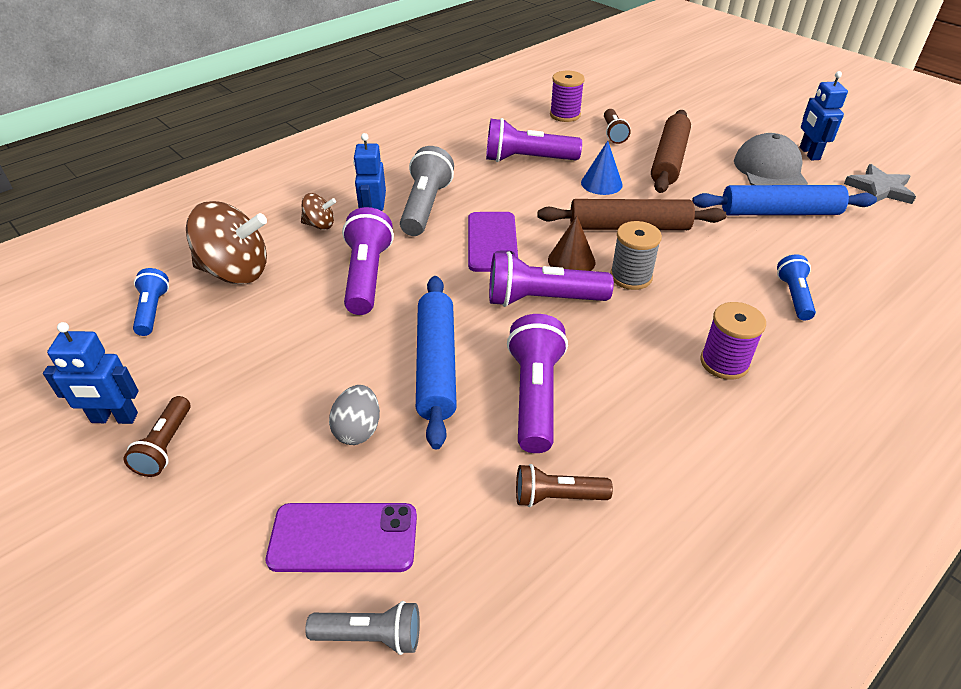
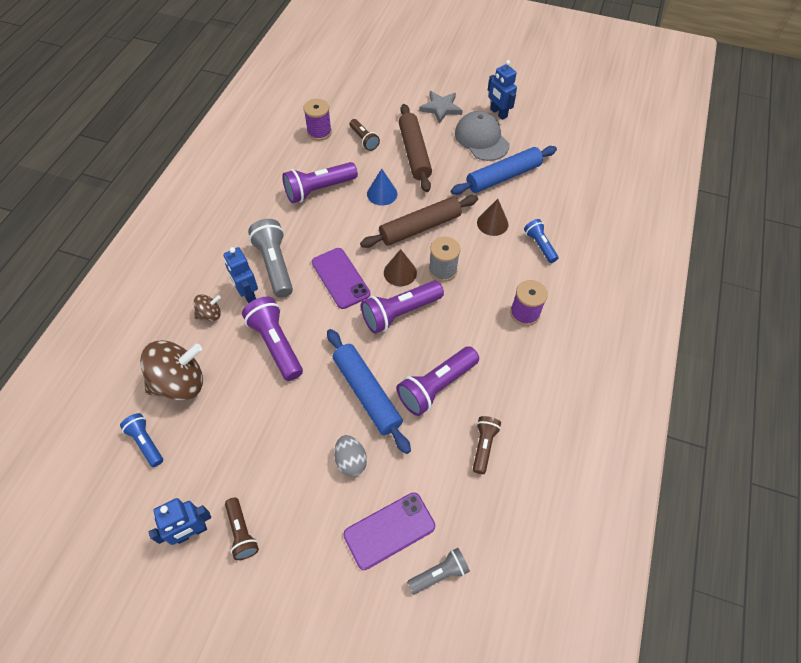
camera: 30 degrees left, 15 degrees up
purple flashlight [507,314,568,453] -> purple flashlight turned 105 degrees counterclockwise [397,346,479,416]
brown flashlight [516,464,613,507] -> brown flashlight turned 135 degrees clockwise [473,416,501,474]
grey star [844,164,916,204] -> grey star moved to [419,91,463,124]
none -> brown cone [477,199,508,236]

